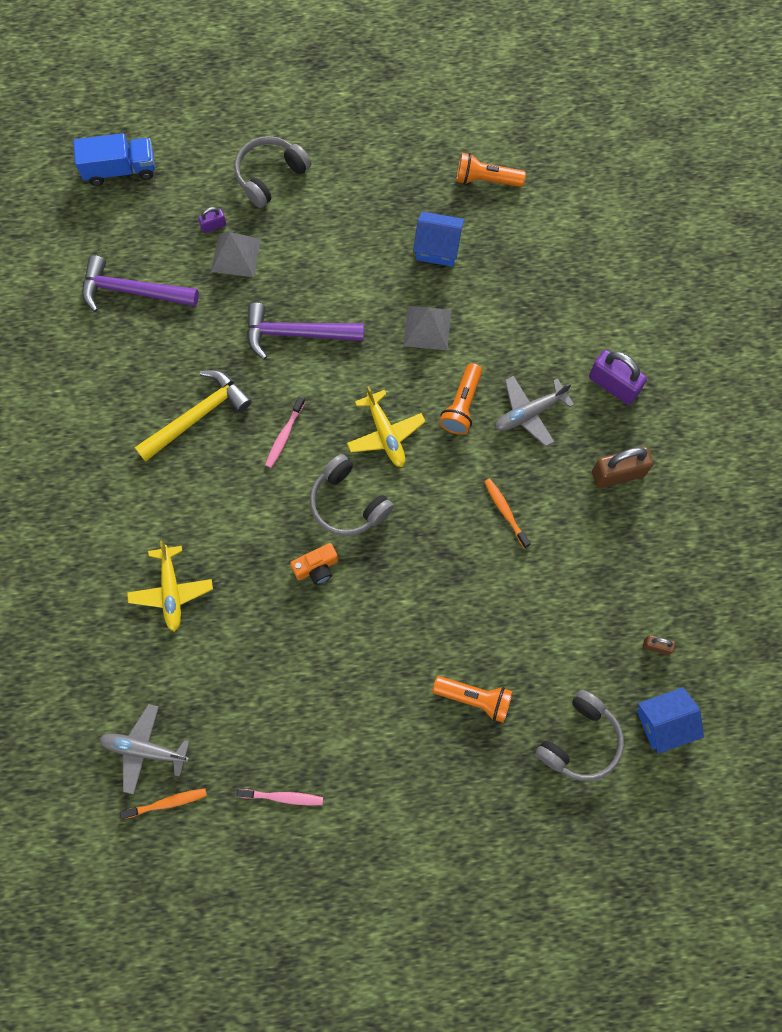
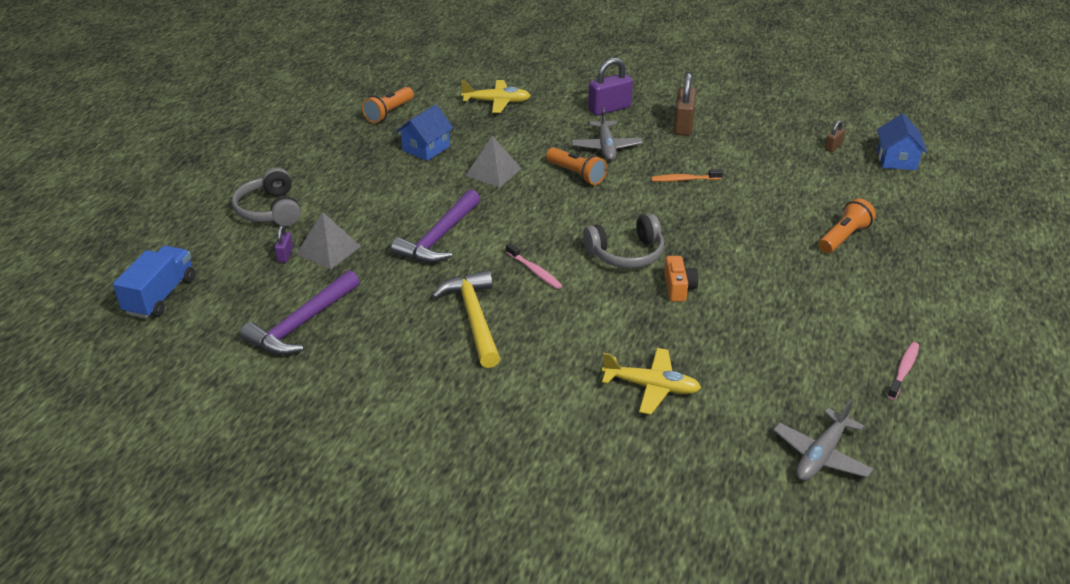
camera: 65 degrees left, 35 degrees down
orange toothbrush [120,788,207,819] -> none
yellow plane [347,386,426,467] -> yellow plane moved to [461,80,531,113]
grey headphones [536,690,624,781] -> none

